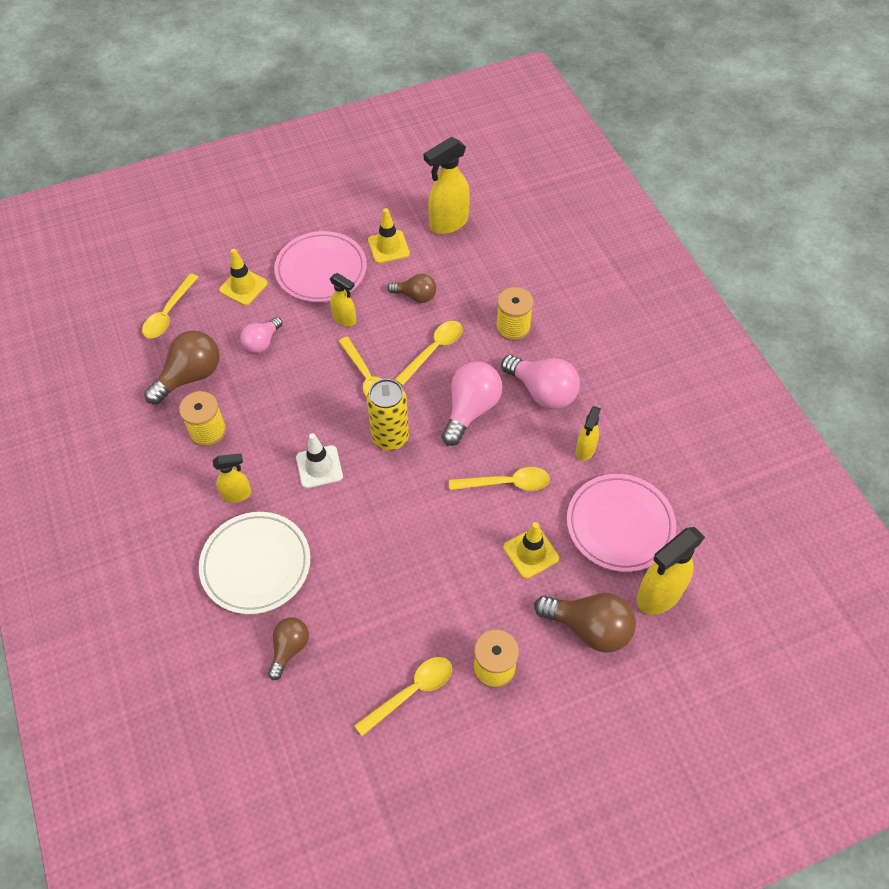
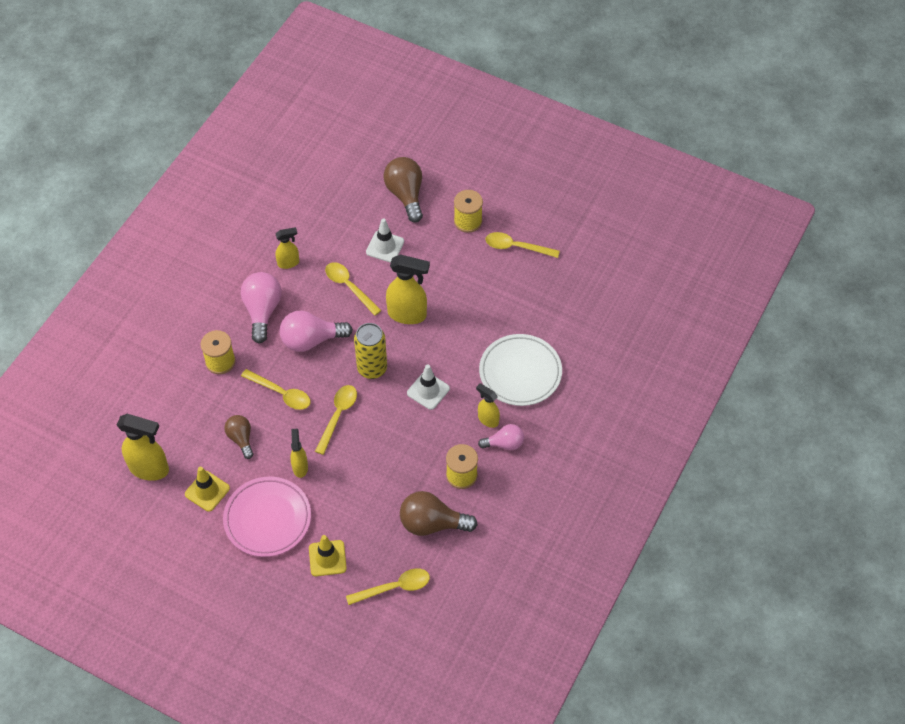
camera: 130 degrees left, 0 degrees up
pink light bulb [240,317,283,353] -> pink light bulb moved to [478,424,524,450]
brown light bulb [268,617,309,680] -> none
yellow spoon [394,321,463,386] -> yellow spoon turned 150 degrees counterclockwise [241,369,310,410]
yellow traffic cone [503,522,559,579] -> white traffic cone [366,218,404,263]
pink plate [567,474,676,572] -> none
yellow spray bottle [637,527,705,615] -> yellow spray bottle moved to [386,254,430,324]

